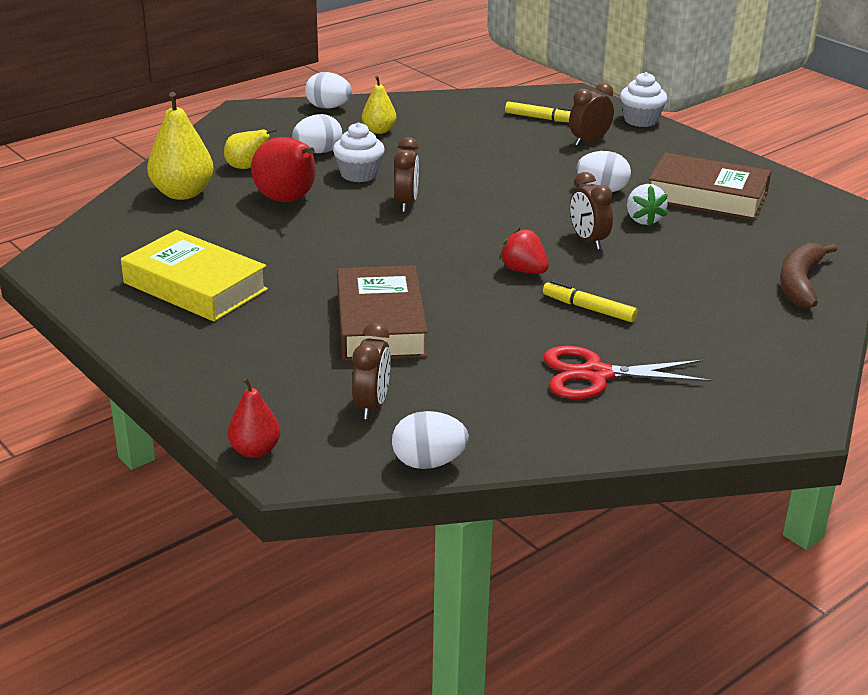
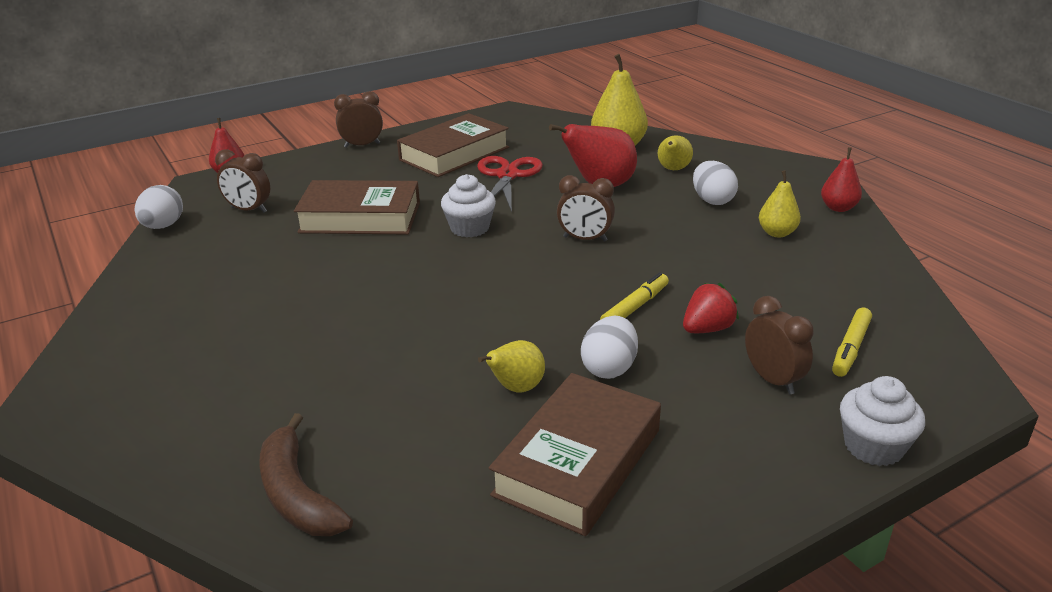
camera: 100 degrees right, 0 degrees up
yellow book [121,230,268,322] -> brown book [397,113,509,177]
white egg [305,72,352,109] -> red pear [821,147,862,212]
white cupcake [333,122,385,182] -> white cupcake moved to [441,174,496,238]
red strawberry [499,228,549,274] -> red strawberry moved to [683,283,739,333]
yellow marker [543,280,638,322] -> yellow marker moved to [600,272,669,320]
red scissors [544,346,712,399] -> red scissors moved to [477,156,543,212]
brown clock [570,172,613,250] -> brown clock moved to [334,91,383,148]
white strawberry [627,184,668,227] -> yellow pear [478,340,545,393]
brown banana [780,243,837,308] -> brown banana turned 150 degrees counterclockwise [259,413,353,536]

